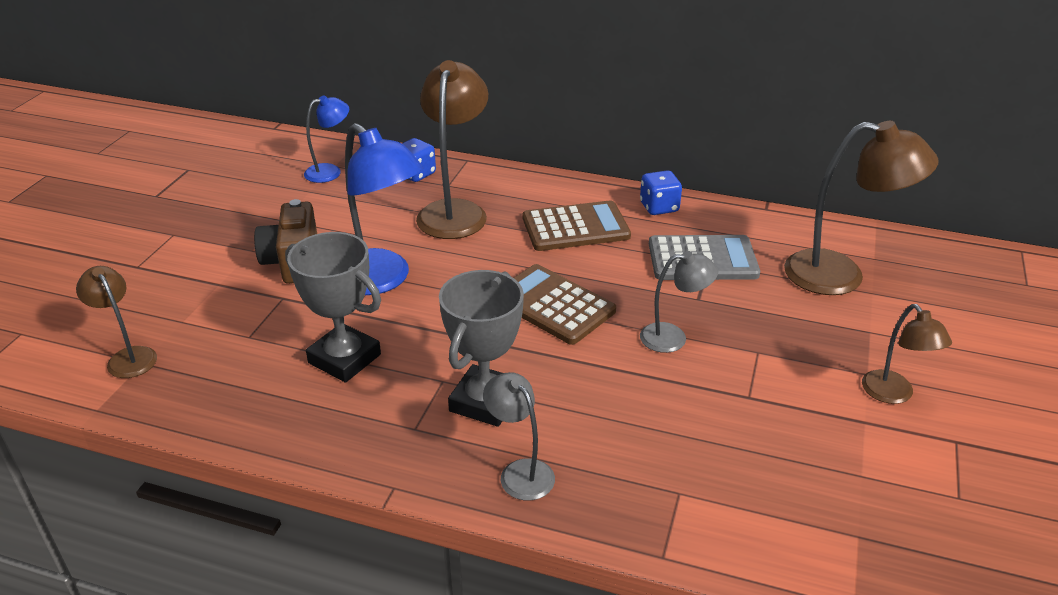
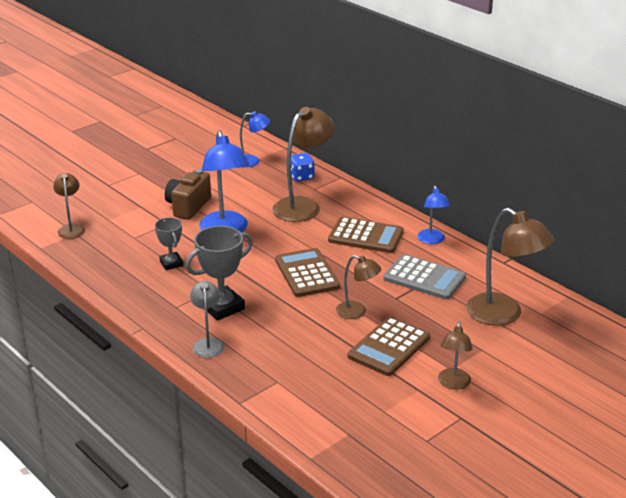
camera: 30 degrees right, 5 degrees down
grey trophy [285,232,381,383] -> grey trophy [155,217,183,270], size x0.60
blue dice [640,170,682,215] -> blue lamp [417,185,450,244]
grey lamp [640,251,718,353] -> brown lamp [336,255,381,319]
none -> brown calculator [348,316,430,376]

